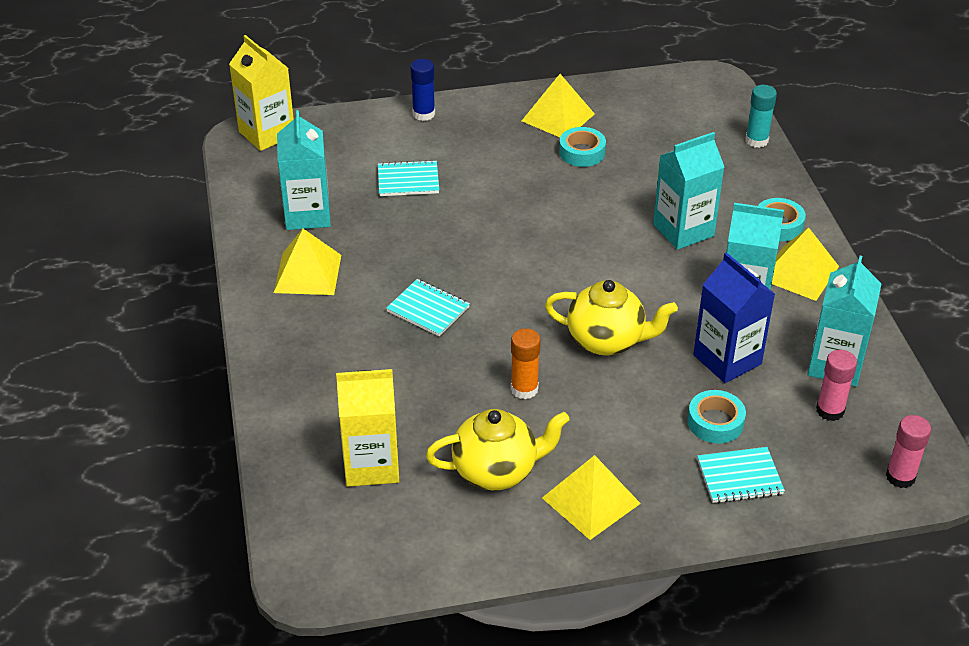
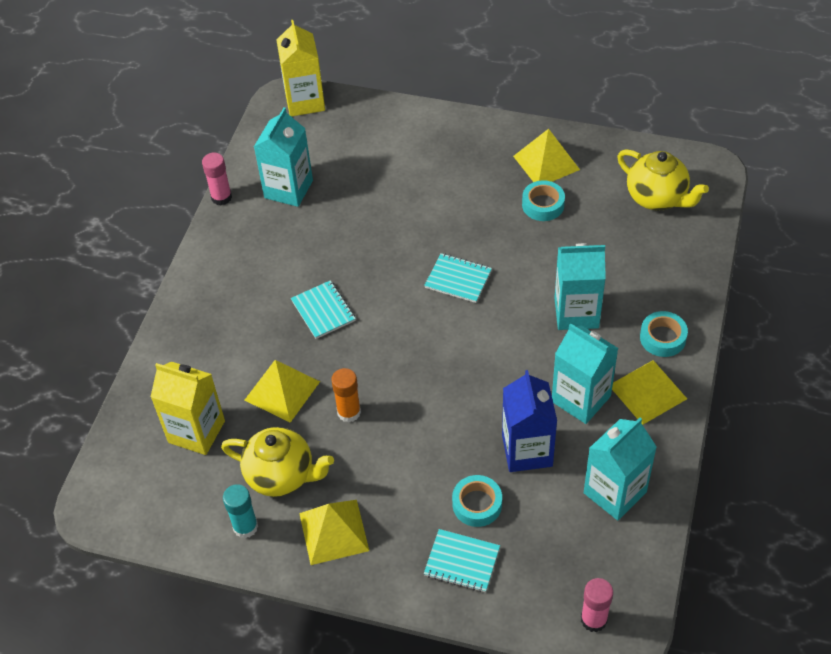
camera: 30 degrees right, 10 degrees up
yellow pyramid [274,229,341,295] -> yellow pyramid moved to [245,360,320,423]
turquoise notebook [378,160,439,196] -> turquoise notebook moved to [424,253,492,303]
blue glue stick [410,59,435,121] -> none
yellow teapot [545,280,678,356] -> yellow teapot moved to [617,149,709,211]
turquoise glue stick [745,85,777,148] -> turquoise glue stick moved to [223,484,258,538]
pink glue stick [816,350,857,421] -> pink glue stick moved to [202,153,232,205]

